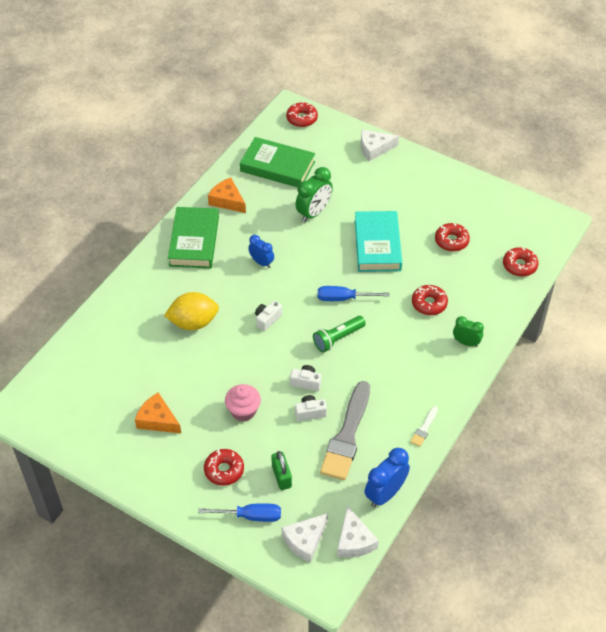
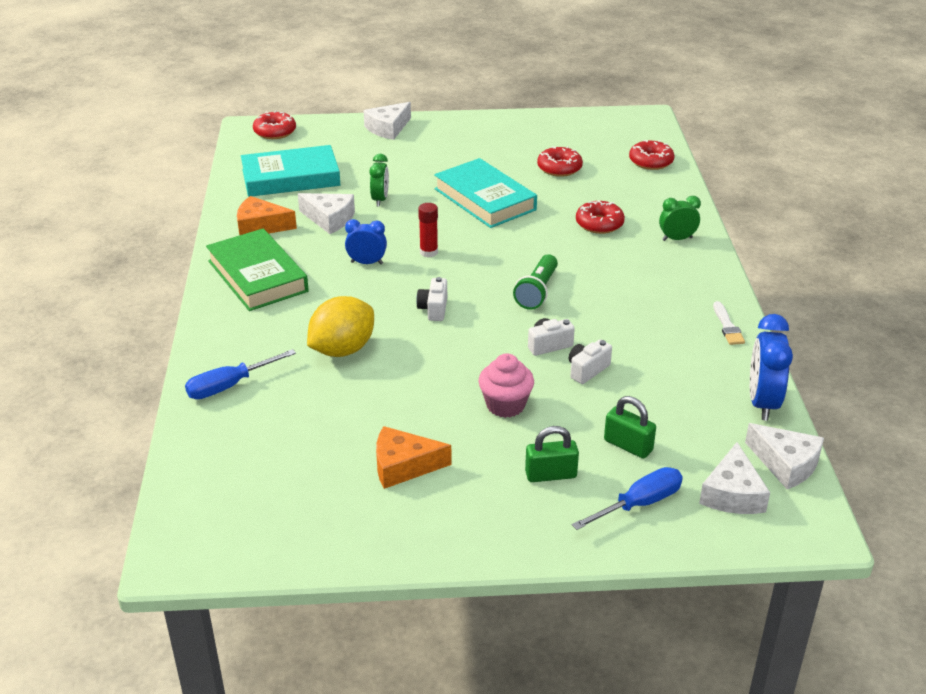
camera: 35 degrees left, 15 degrees down
red donut [204,449,244,486] -> green padlock [525,426,579,482]
green book [240,137,315,187] -> turquoise book [241,145,340,197]
green clock [295,167,333,222] -> green clock [369,154,389,207], size x0.63
blue screwdriver [318,286,389,301] -> blue screwdriver moved to [185,349,296,399]
grey brush [320,381,370,480] -> none
none -> white cheese [298,193,355,234]
none -> red glue stick [418,203,438,258]

